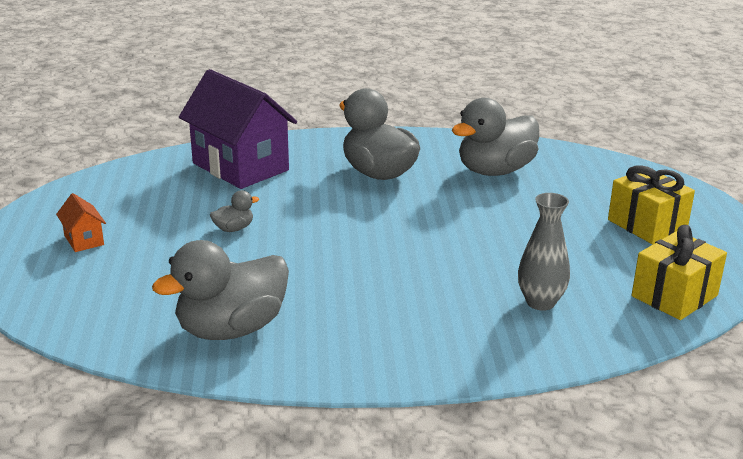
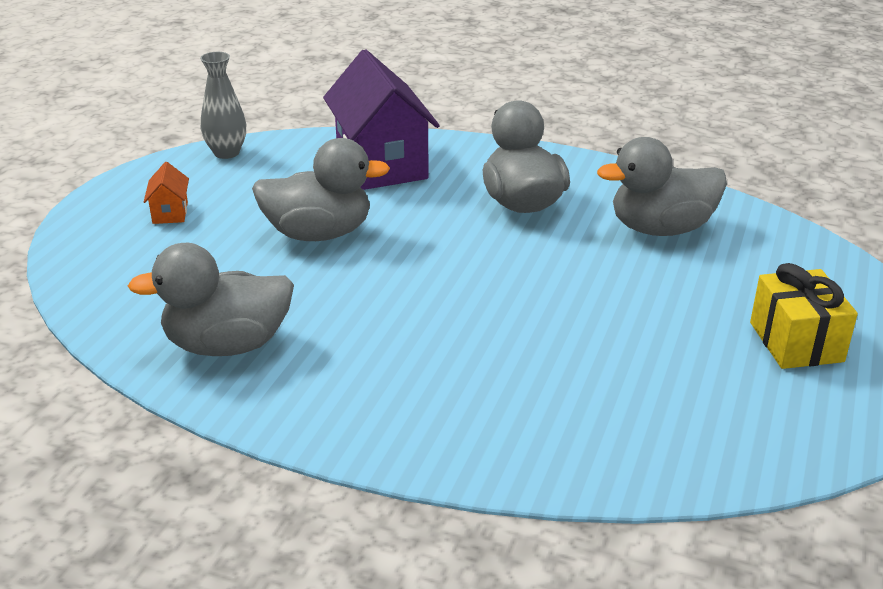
camera: 25 degrees right, 5 degrees up
grey duck [210,190,259,232] -> grey duck [252,138,390,241], size x2.30
grey vase [518,193,570,311] -> grey vase moved to [200,52,246,159]
yellow gift [632,225,727,320] -> none

